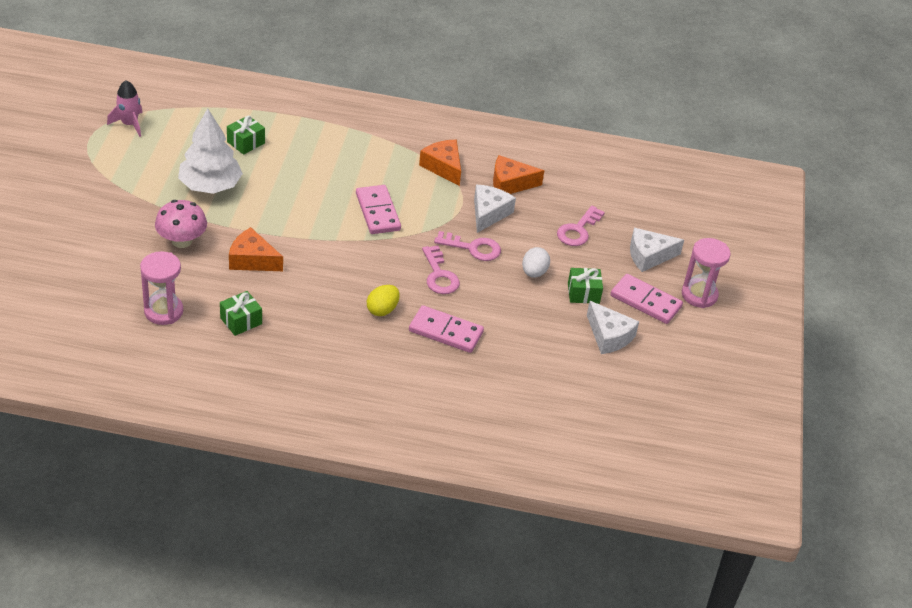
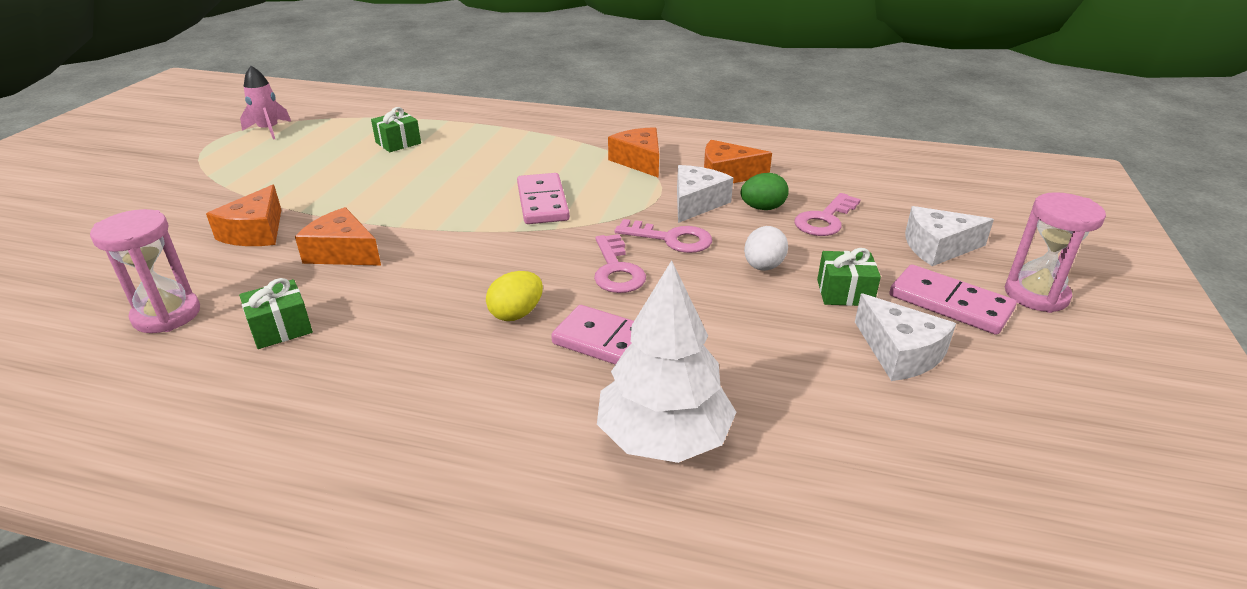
camera: 10 degrees right, 10 degrees down
pink mushroom [155,200,207,248] -> orange cheese [206,185,281,246]
white tree [178,108,243,194] -> white tree moved to [597,260,736,463]
none -> green egg [740,173,789,210]

